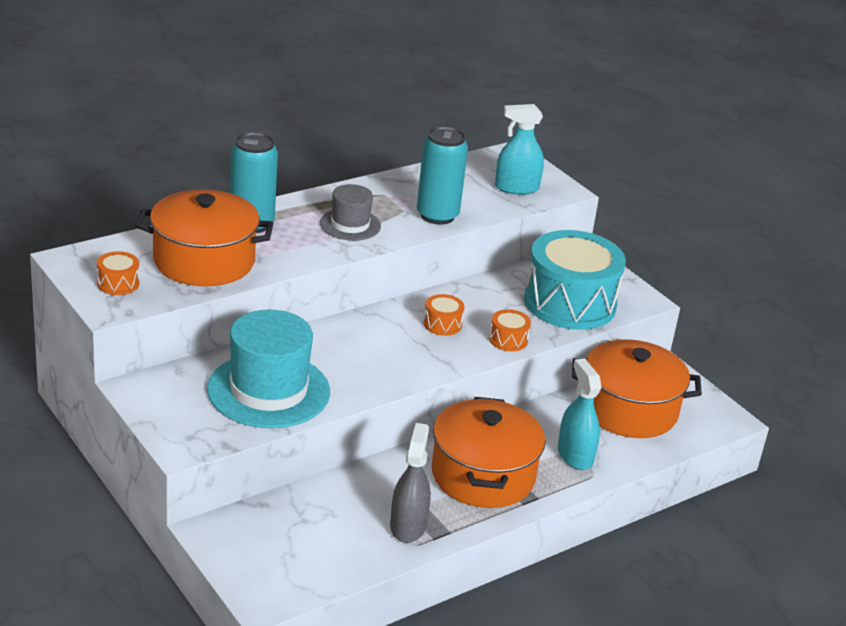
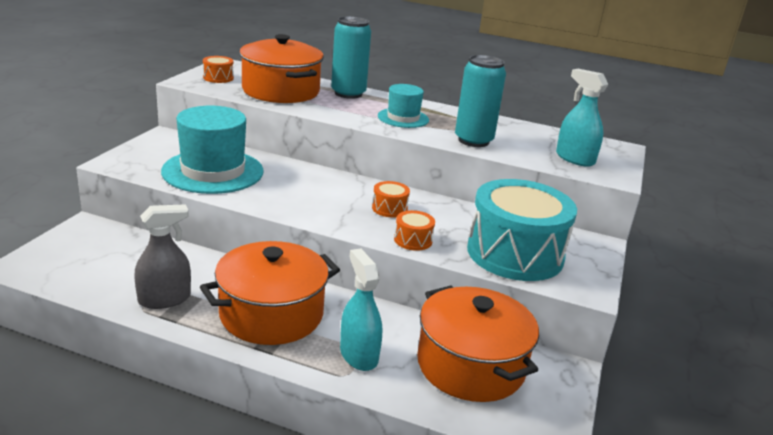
camera: 55 degrees right, 5 degrees down
grey hat [320,184,381,241] -> turquoise hat [378,84,429,128]
turquoise spray bottle [558,358,602,470] -> turquoise spray bottle turned 60 degrees counterclockwise [340,249,382,371]

